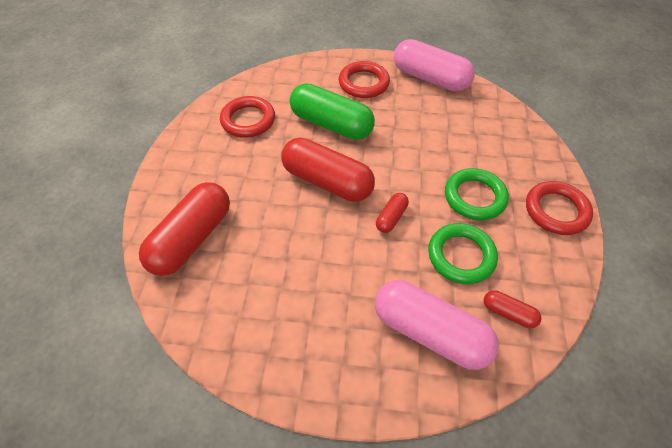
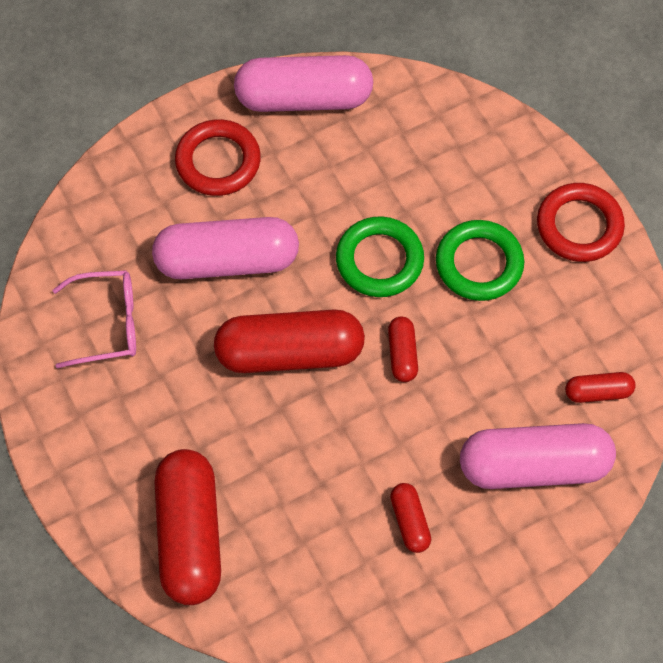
camera: 35 degrees left, 10 degrees up
red ring [220,96,275,138] -> pink glasses [52,270,136,368]
green capsule [290,83,375,140] -> pink capsule [152,217,299,279]
green ring [428,223,498,284] -> green ring moved to [336,216,424,297]
none -> red capsule [390,483,431,553]

